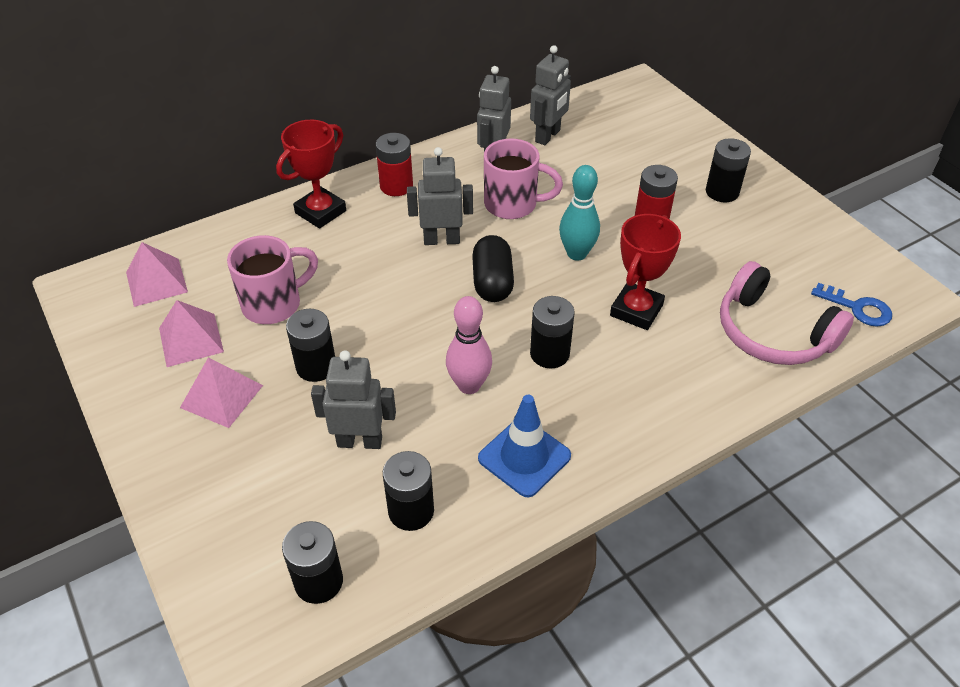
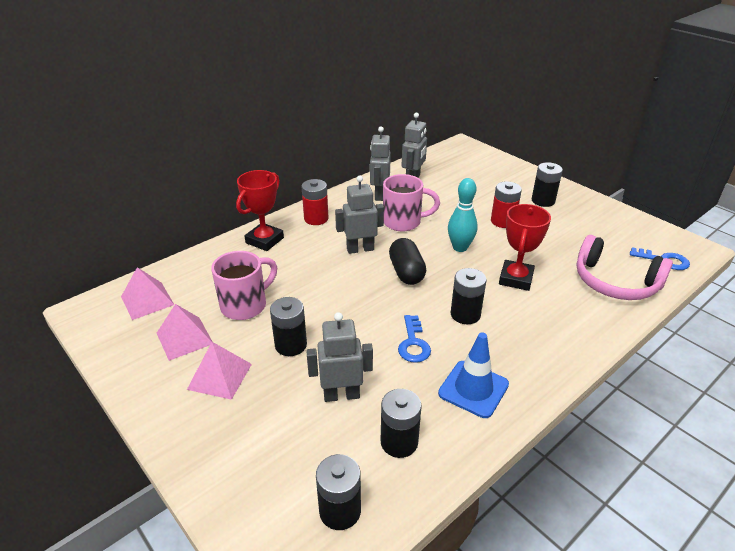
camera: 10 degrees left, 10 degrees down
pink bowling pin [446,296,492,394] -> blue key [398,315,431,363]

